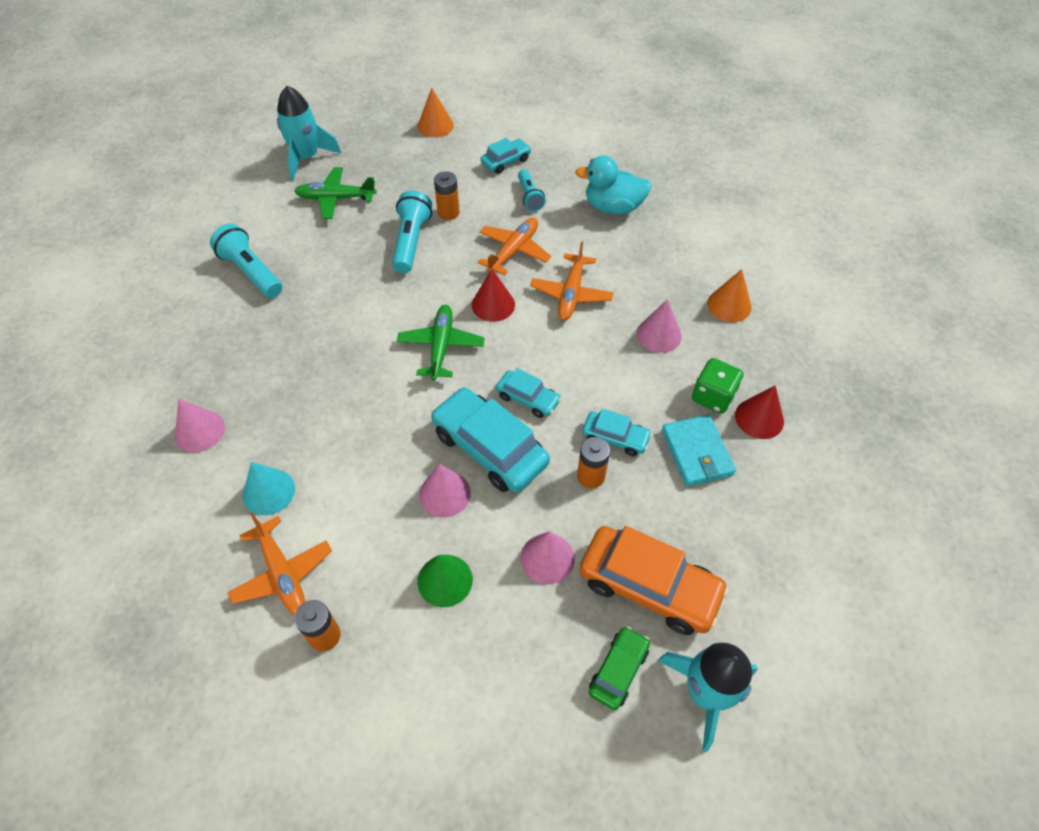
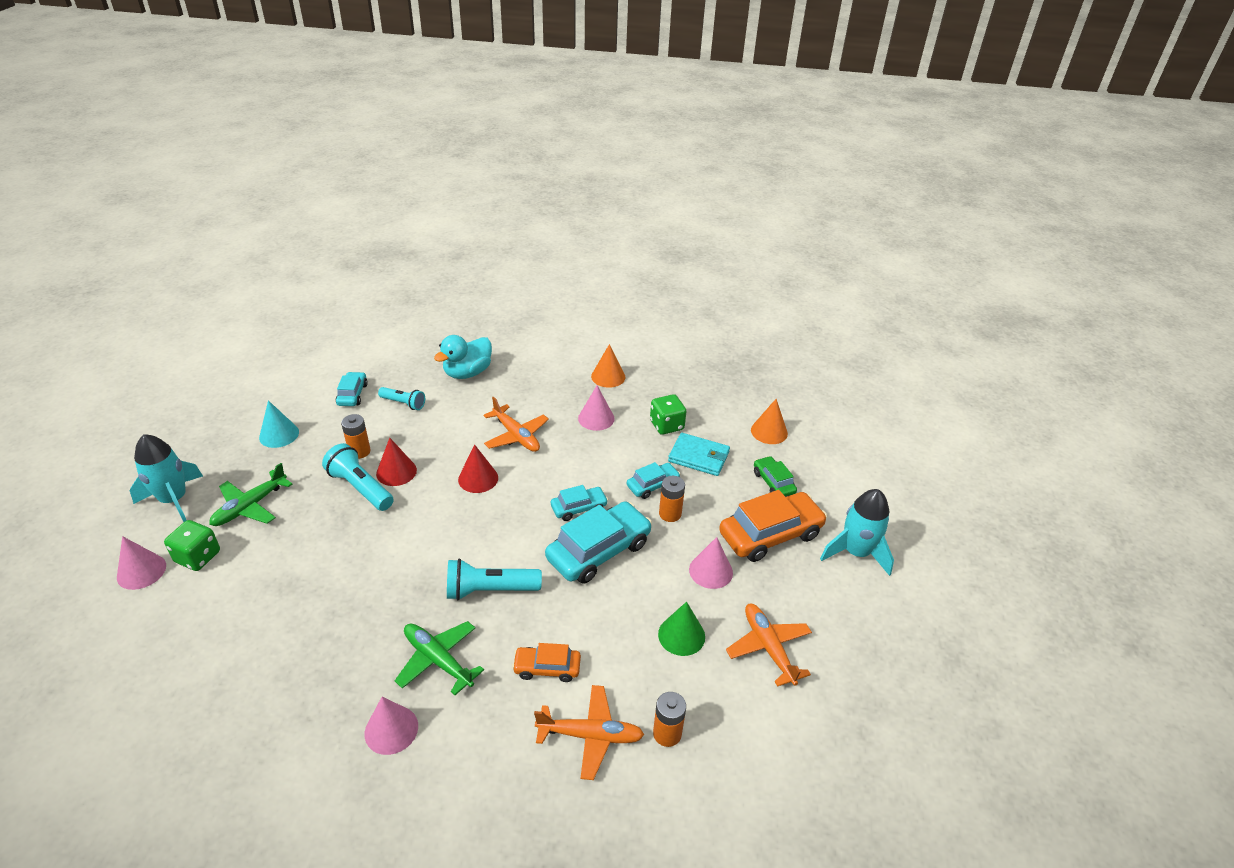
camera: 55 degrees left, 15 degrees down
turquoise flashlight [210,224,282,298] -> turquoise flashlight moved to [447,558,542,600]
turquoise cone [243,462,295,515] -> turquoise cone moved to [259,400,299,448]
green plane [397,305,485,381] -> green plane moved to [394,621,484,695]
orange cone [418,88,454,138] -> orange cone moved to [751,399,788,444]
pink cone [419,464,471,517] -> pink cone moved to [117,536,166,590]
turquoise car [431,387,550,492] -> turquoise car turned 150 degrees clockwise [545,501,652,584]
orange plane [478,218,551,276] -> orange plane moved to [726,604,812,687]
green car [589,626,650,710] -> green car moved to [754,456,797,496]
red cone [735,385,784,439] -> red cone moved to [376,438,417,486]
none -> green dice [164,520,220,571]
none -> orange car [512,643,581,682]

